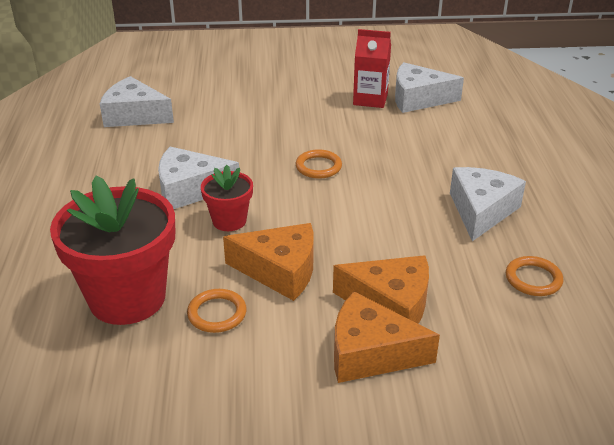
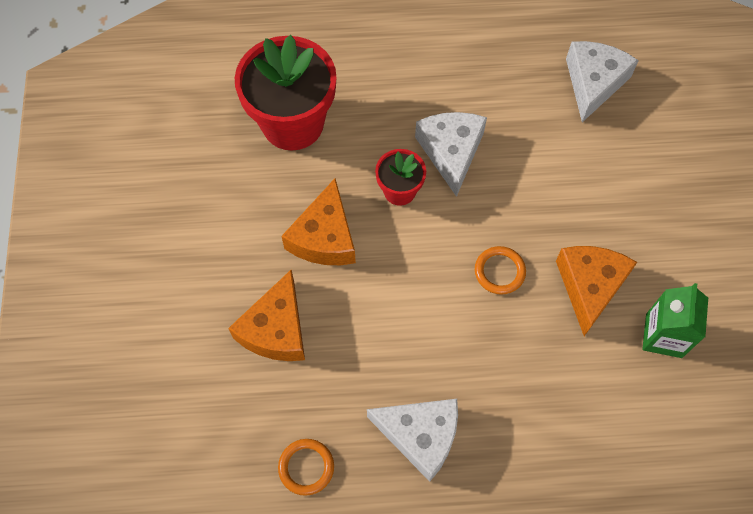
camera: 90 degrees right, 30 degrees up
orange ring [187,289,247,333] -> none
orange cheese [334,292,440,383] -> orange cheese moved to [556,246,637,336]
red carton [353,29,391,108] -> green carton [642,283,708,358]
white cheese [395,62,464,113] -> none

